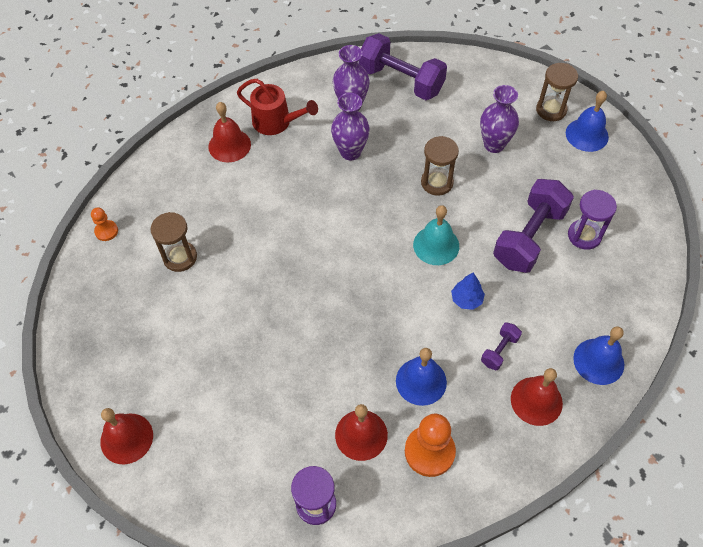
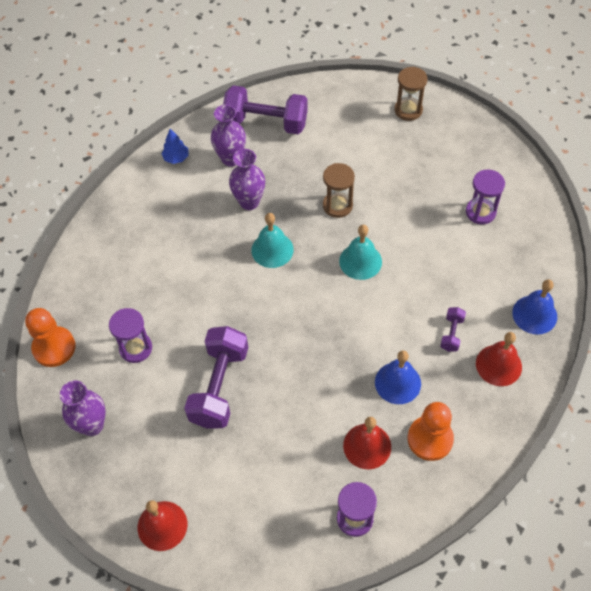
camera: 20 degrees left, 0 degrees up
orange pawn [91,208,118,241] -> orange pawn [25,308,75,367], size x1.88
brown hourglass [151,212,197,272] -> purple hourglass [109,308,152,363]
red bell [208,102,251,163] -> none
red watering can [237,79,318,135] -> none
blue tree [451,272,485,310] -> blue tree moved to [162,129,188,164]
purple vase [480,85,519,153] -> purple vase moved to [60,381,106,436]
purple dumbbell [493,179,574,273] -> purple dumbbell moved to [184,326,248,429]
blue bell [566,91,609,152] -> none
none -> turquoise bell [251,213,294,268]

